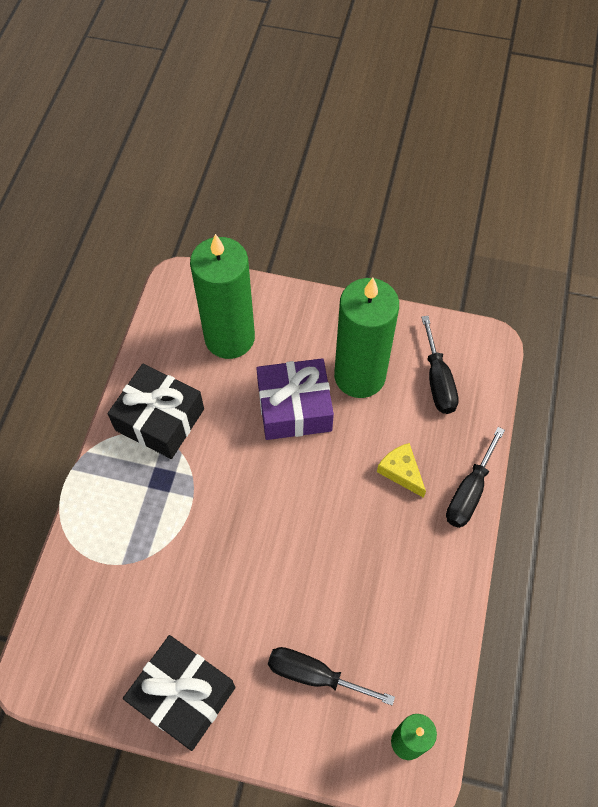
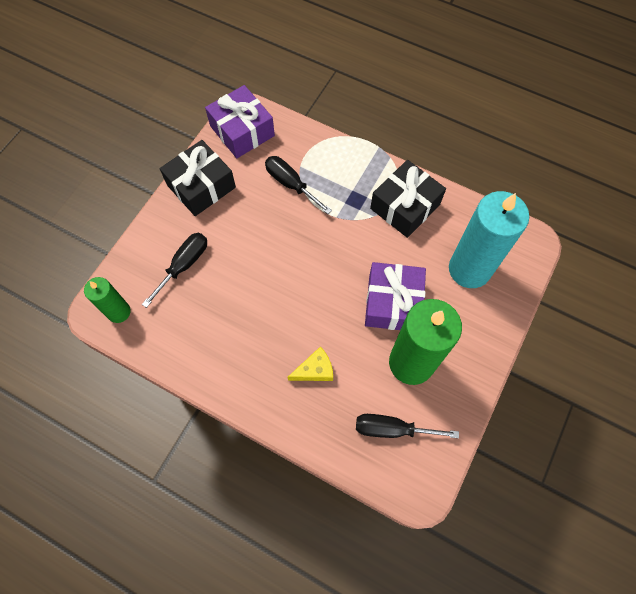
camera: 105 degrees right, 5 degrees up
green candle [190,234,255,359] -> turquoise candle [449,191,529,288]
black screwdriver [446,427,505,528] -> black screwdriver moved to [265,156,332,214]
none -> purple gift [205,85,275,158]

